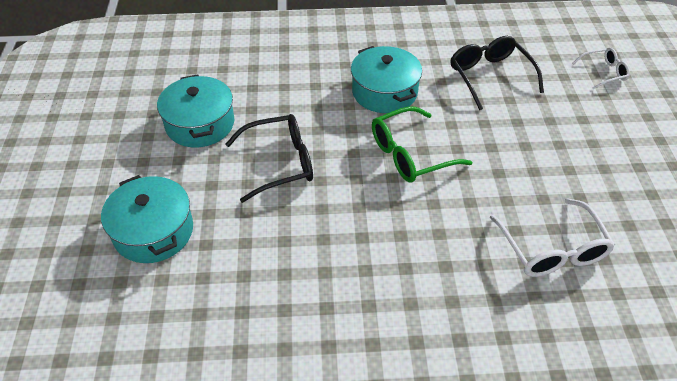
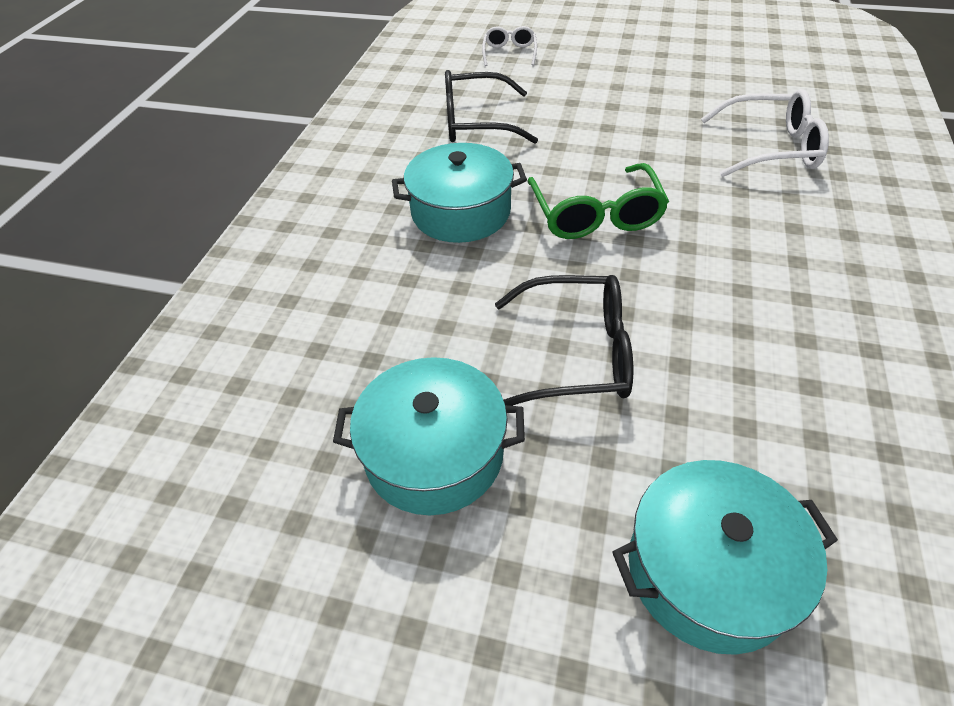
camera: 70 degrees left, 0 degrees up
black glasses [226,114,313,203] -> black glasses turned 90 degrees clockwise [495,275,633,406]

